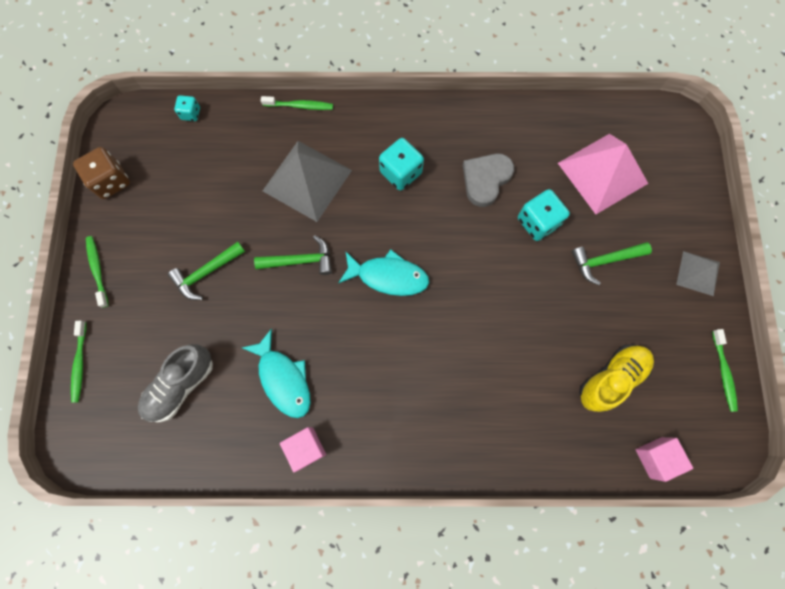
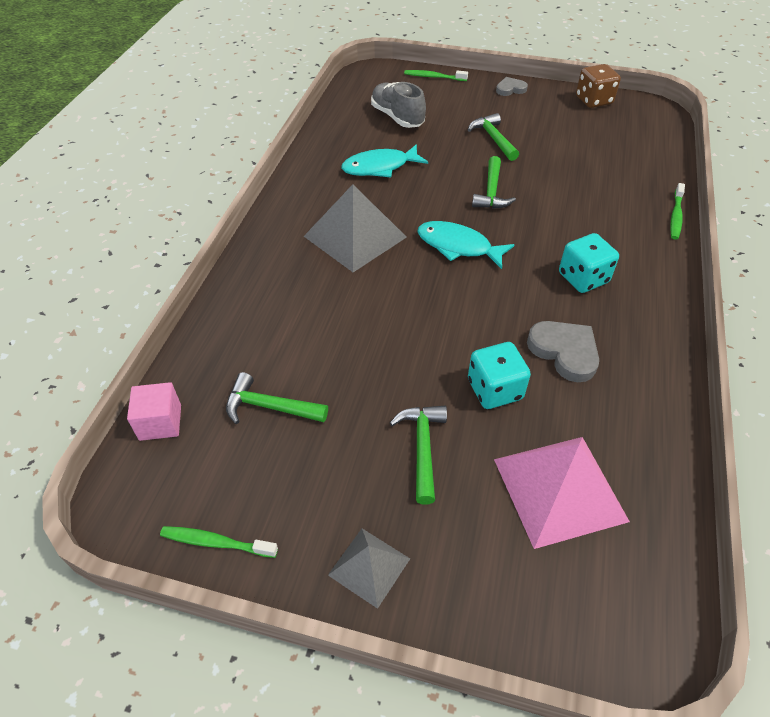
camera: 105 degrees right, 25 degrees down
green toothbrush [86,236,109,308] -> grey heart [496,77,528,96]
turquoise dice [174,95,200,121] -> none
grey pyramid [263,141,352,222] -> grey pyramid moved to [304,184,407,272]
pink cube [280,427,326,472] -> none
turquoise fish [338,249,429,296] -> turquoise fish turned 90 degrees clockwise [417,221,515,269]
yellow shoe [579,344,654,412] -> green hammer [226,372,328,424]

